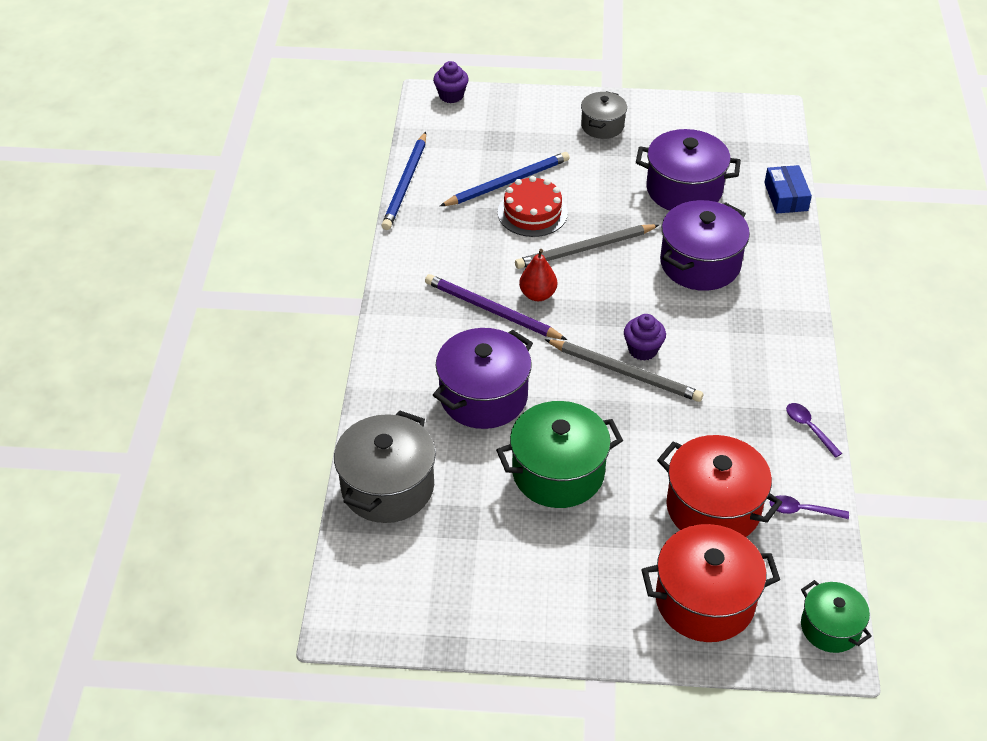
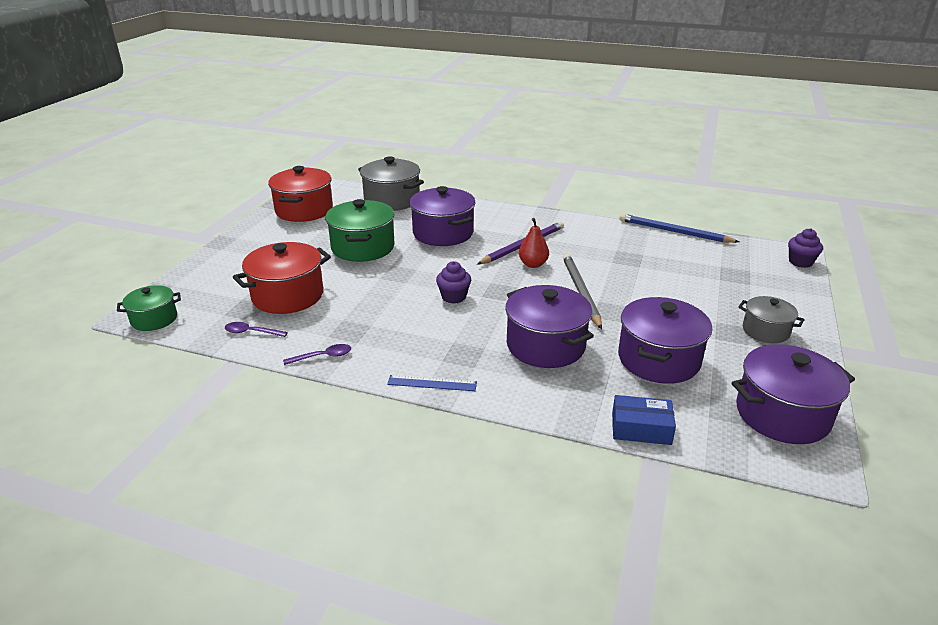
camera: 105 degrees right, 15 degrees down
blue pencil [440,152,570,206] -> none
red cake [498,176,568,237] -> none
grey pencil [545,339,703,402] -> none
red pot [641,524,780,642] -> red pot moved to [268,166,333,222]
purple spoon [769,495,849,519] -> purple spoon turned 105 degrees counterclockwise [225,322,288,337]
none -> blue ruler [387,375,477,391]
none -> purple pot [732,344,855,444]

